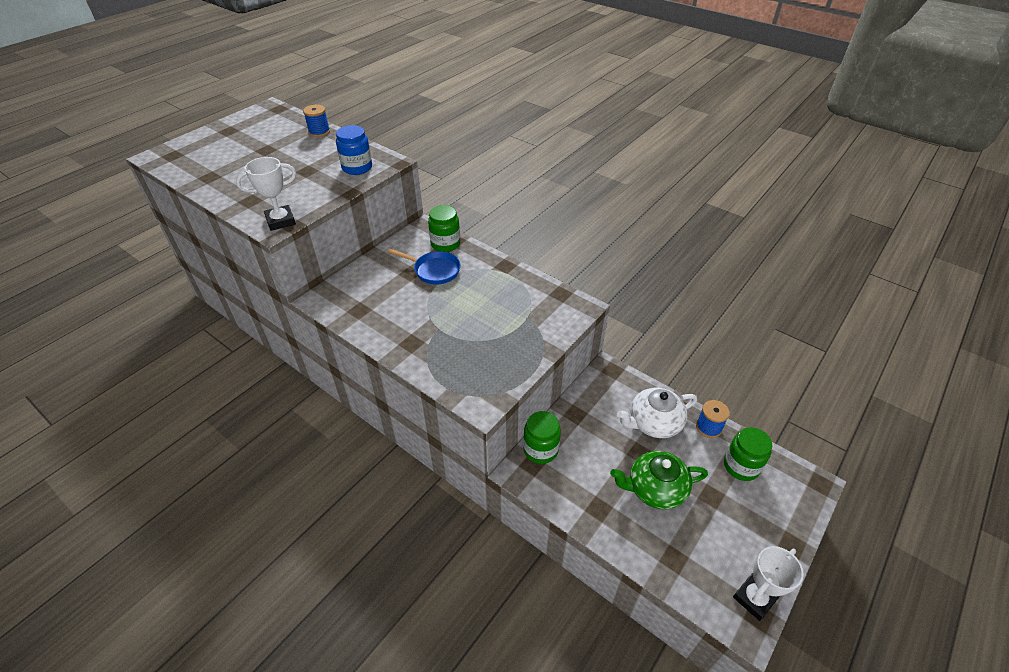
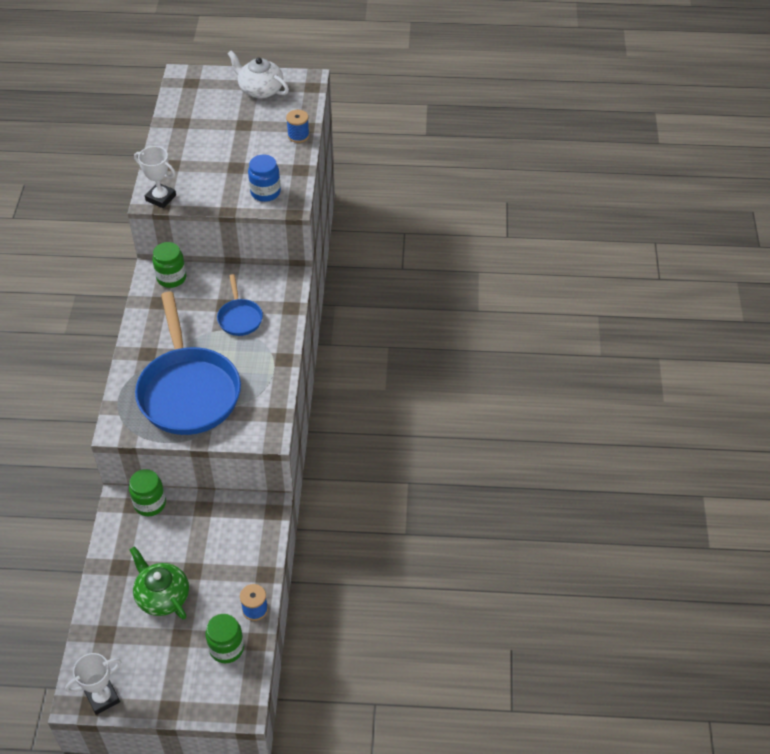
camera: 55 degrees right, 5 degrees up
green jar [428,205,460,252] -> green jar moved to [152,242,186,288]
white teapot [617,388,697,438] -> white teapot moved to [228,51,289,98]
white trophy [733,546,804,621] -> white trophy turned 45 degrees counterclockwise [65,653,121,715]
none -> blue pan [135,292,241,435]

